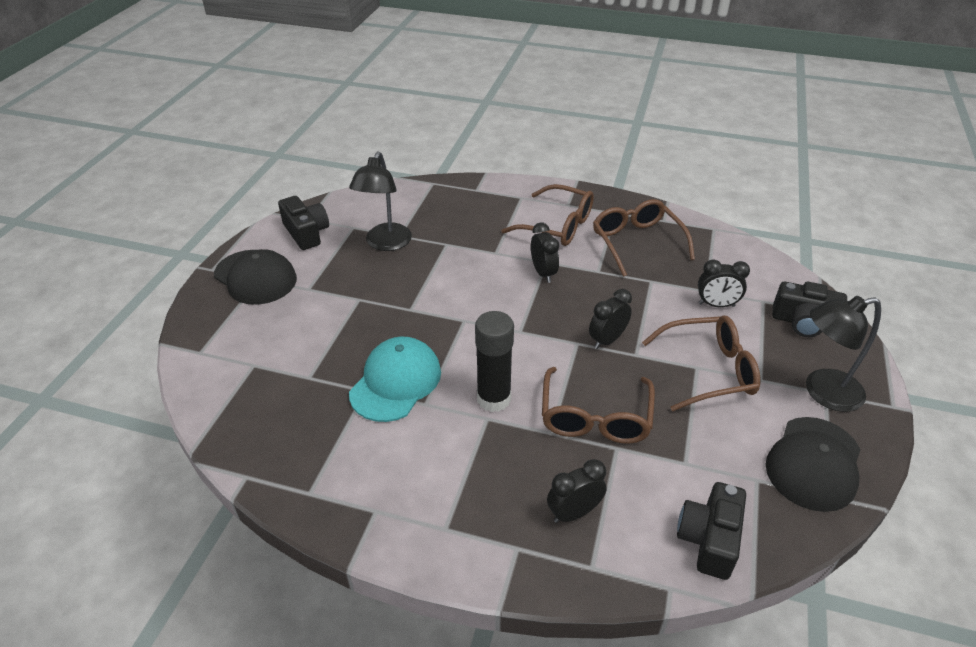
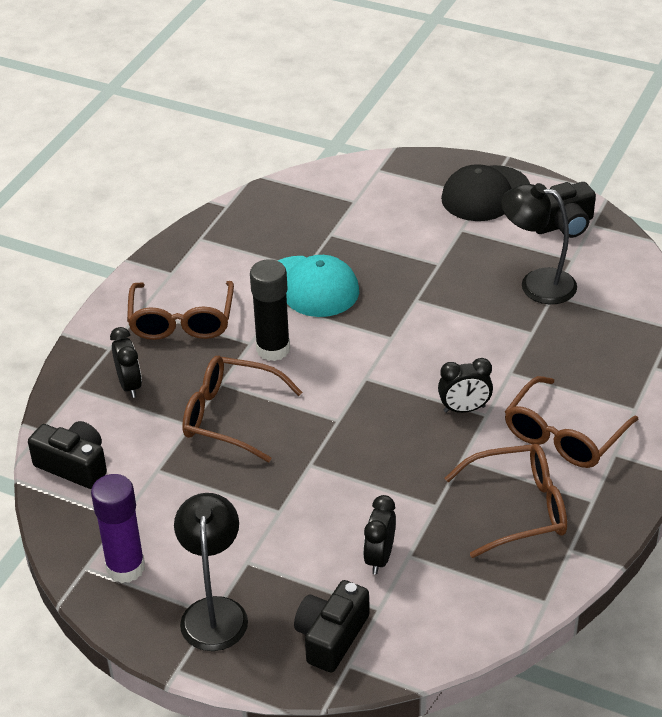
camera: 100 degrees right, 0 degrees up
black clock [589,289,632,349] -> none
brown glasses [642,316,760,411] -> brown glasses moved to [127,281,234,340]
black cap [766,417,861,512] -> purple glue stick [91,474,145,583]

